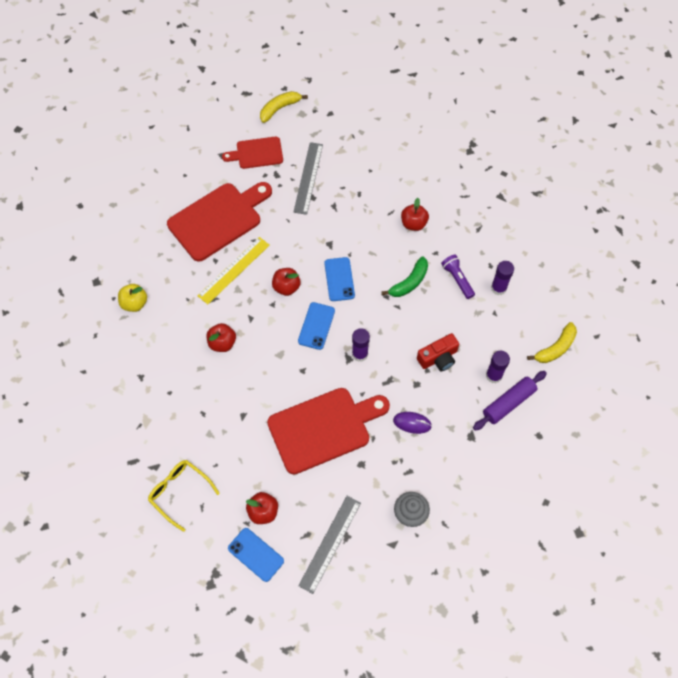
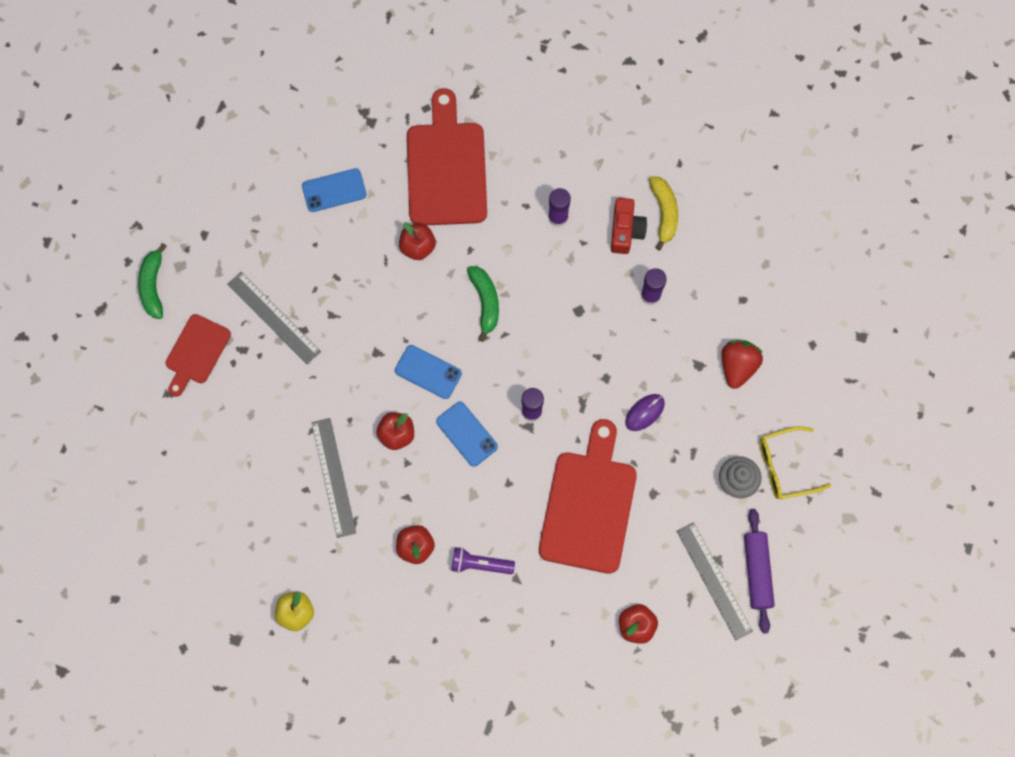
camera: 55 degrees left, 10 degrees up
yellow glasses [148,460,220,532] -> yellow glasses moved to [759,426,831,499]
red cutting board [167,182,272,262] -> red cutting board moved to [407,88,487,225]
yellow ruler [197,237,270,304] -> grey ruler [311,418,356,538]
blue phone [228,528,284,582] -> blue phone moved to [302,168,366,212]
yellow banana [260,91,308,123] -> green banana [138,243,167,319]
red camera [417,333,459,371] -> red camera moved to [611,198,647,254]
purple flashlight [441,255,475,299] -> purple flashlight moved to [452,547,515,574]
purple rolling pin [473,371,547,431] -> purple rolling pin moved to [744,509,775,633]
none -> red strawberry [721,340,763,389]

